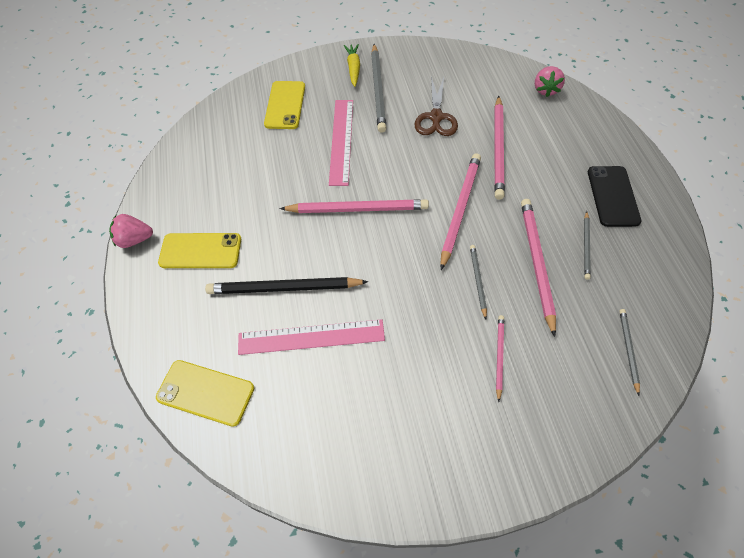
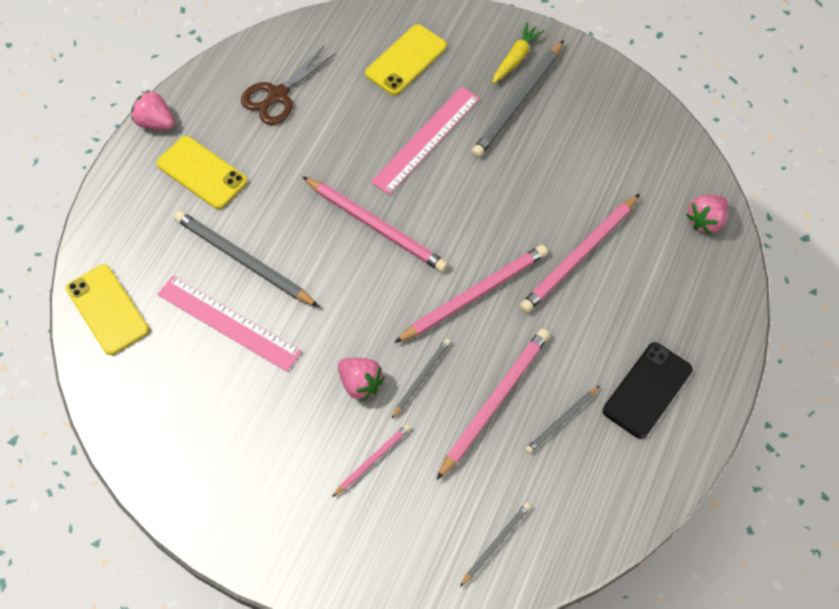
camera: 35 degrees right, 5 degrees up
black pencil [205,277,368,294] -> grey pencil [174,210,319,307]
brown scissors [415,76,458,136] -> brown scissors moved to [241,46,336,125]
none -> pink strawberry [338,358,384,402]

